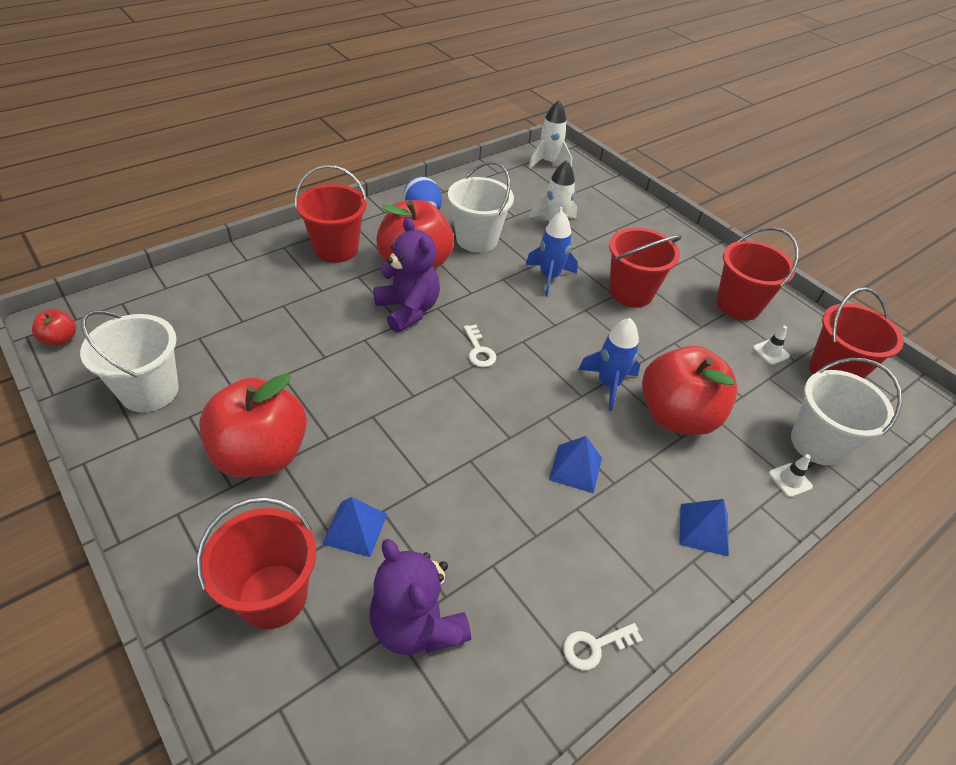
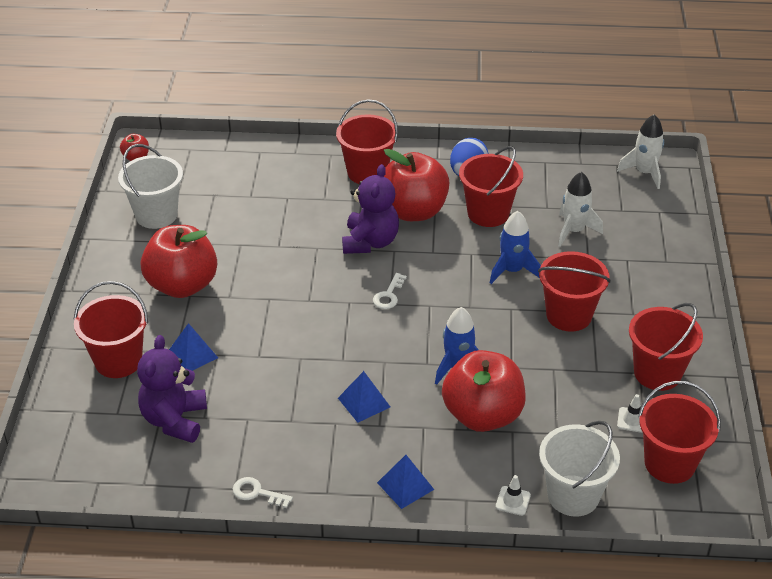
camera: 45 degrees right, 5 degrees down
white bucket [448,161,514,253] -> red bucket [459,146,523,227]

